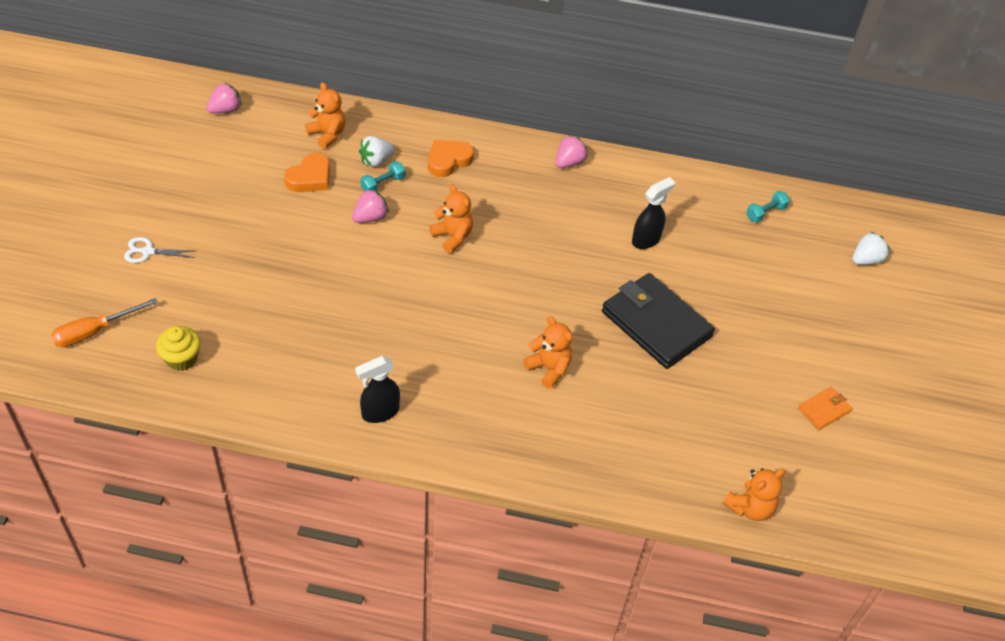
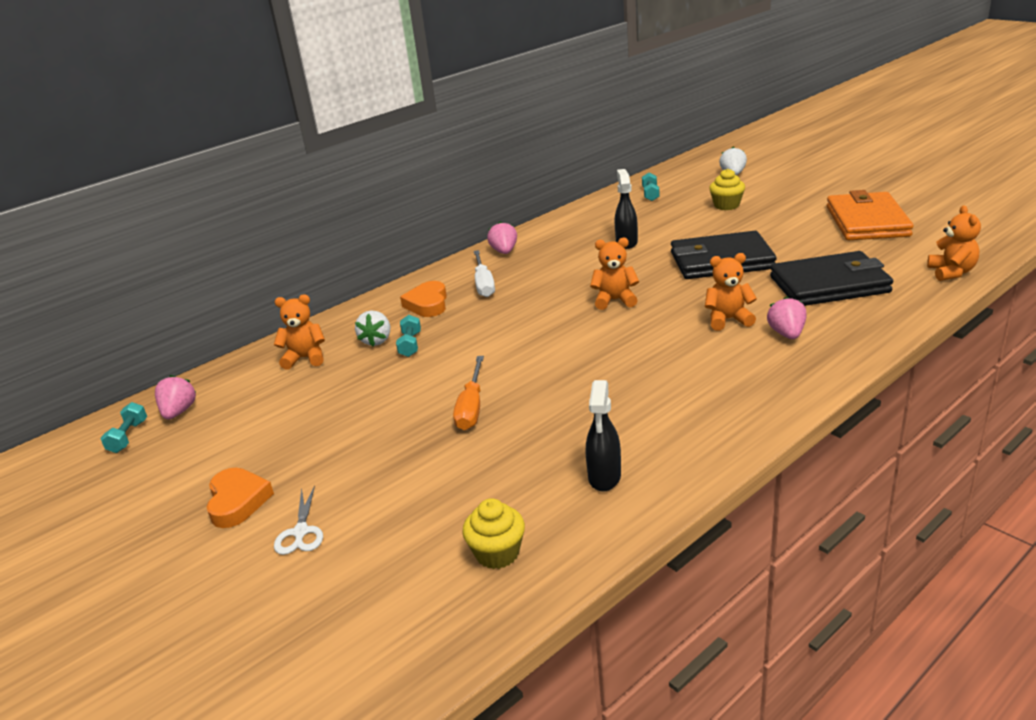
camera: 45 degrees left, 20 degrees down
orange screwdriver [51,298,158,347] -> orange screwdriver moved to [453,356,484,430]
white scissors [124,237,195,263] -> white scissors turned 45 degrees counterclockwise [274,485,323,555]
orange heart [284,153,330,192] -> orange heart moved to [207,468,274,528]
pink strawberry [352,189,389,223] -> pink strawberry moved to [767,297,806,339]
black spray bottle [355,356,400,423] -> black spray bottle moved to [586,380,621,492]
orange teddy bear [429,184,473,253] -> orange teddy bear moved to [590,238,639,310]
orange wallet [798,387,852,430] -> orange wallet [827,190,914,240], size x2.23
none -> turquoise dumbbell [100,402,147,453]
none -> white screwdriver [474,250,495,297]
none -> yellow cupcake [709,169,745,210]
none -> black wallet [770,251,893,306]

